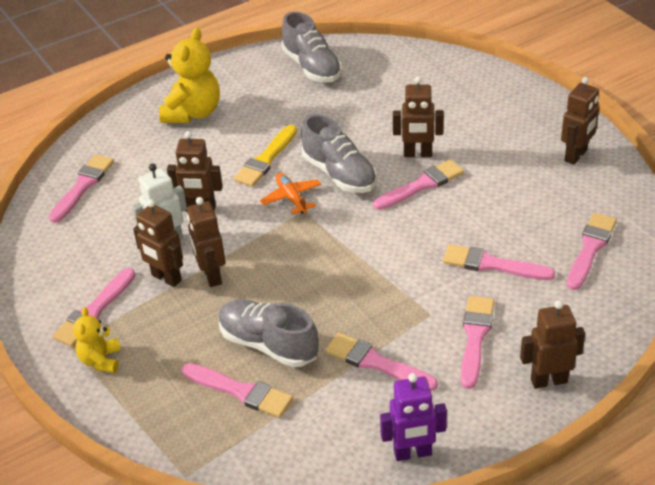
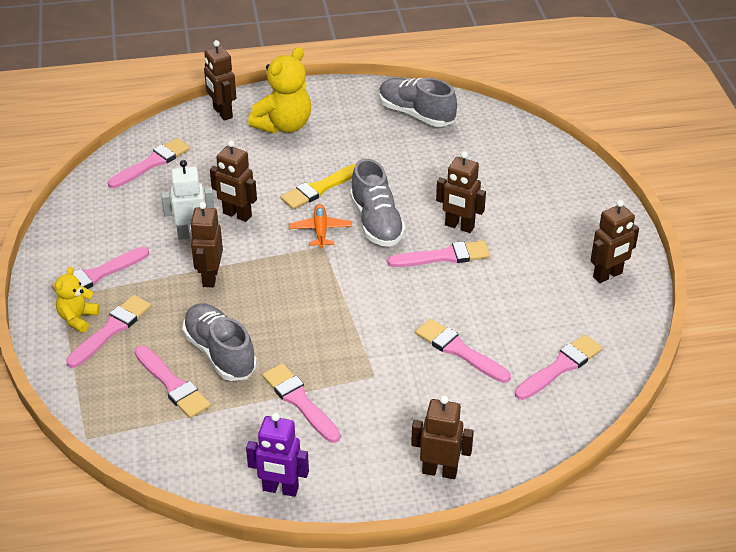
camera: 20 degrees right, 0 degrees up
brown robot [133,199,183,287] -> brown robot moved to [204,40,236,121]
grey shoe [282,12,342,83] -> grey shoe turned 135 degrees clockwise [379,78,457,127]
pink brush [461,296,494,389] -> pink brush moved to [66,295,151,368]

